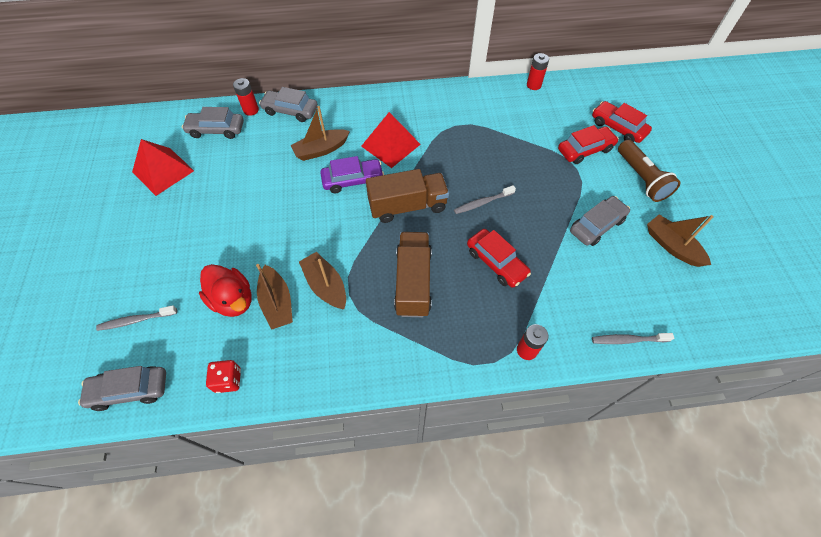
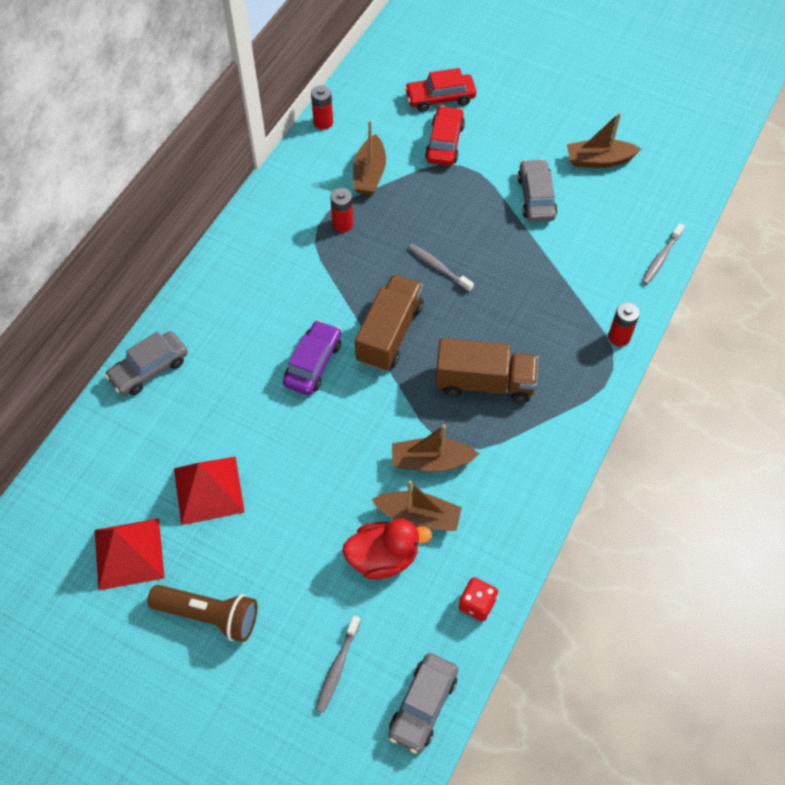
camera: 55 degrees left, 0 degrees up
grey car [182,107,244,139] -> none
red battery [233,78,259,116] -> red battery moved to [330,188,353,233]
brown boat [290,106,350,161] -> brown boat moved to [353,120,386,195]
red pyramid [361,112,421,168] -> red pyramid moved to [174,456,245,525]
brown truck [394,232,432,317] -> brown truck turned 150 degrees clockwise [435,338,538,403]
grey toothbrush [454,185,516,214] -> grey toothbrush turned 120 degrees clockwise [408,244,474,292]
red car [467,229,531,288] -> none
brown flashlight [618,140,681,202] -> brown flashlight moved to [147,585,257,642]

